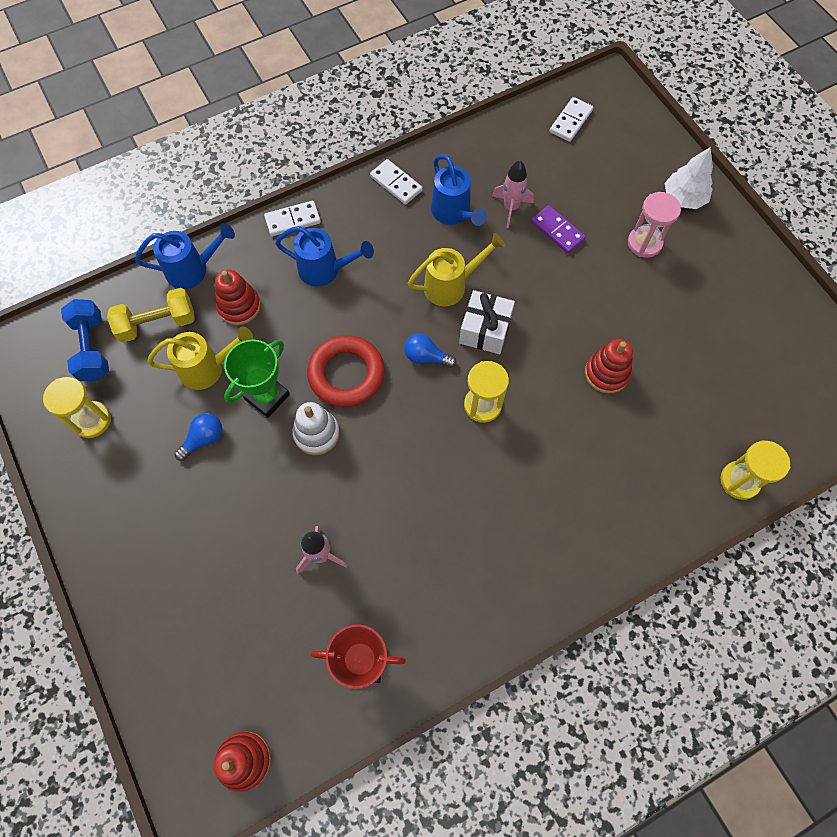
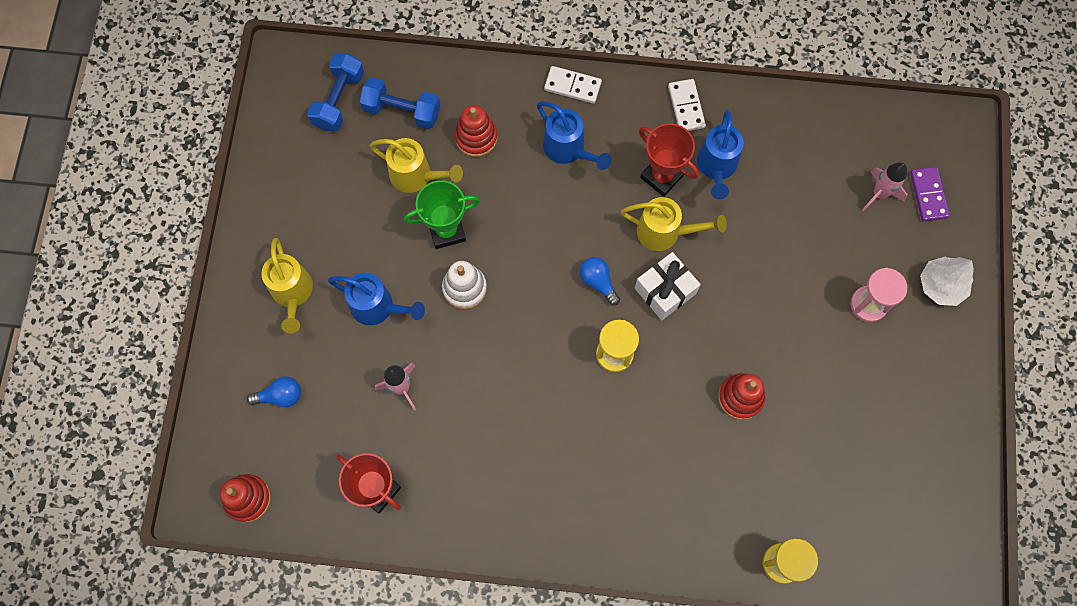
camera: 35 degrees right, 5 degrees up
yellow hourglass [43,377,111,438] -> none
yellow dumbbell [107,288,195,343] -> blue dumbbell [359,77,440,129]
blue watering can [135,223,235,289] -> blue watering can moved to [328,273,425,325]
blue light bulb [174,413,222,461] -> blue light bulb moved to [247,376,301,407]
red ring [307,335,385,407] -> none
pink rocket [492,160,534,228] -> pink rocket moved to [862,162,907,211]
purple domino [531,205,586,254] -> purple domino moved to [910,167,950,222]
white domino [550,97,593,142] -> none
none -> yellow watering can [261,238,313,333]
none -> red trophy [639,123,699,197]

